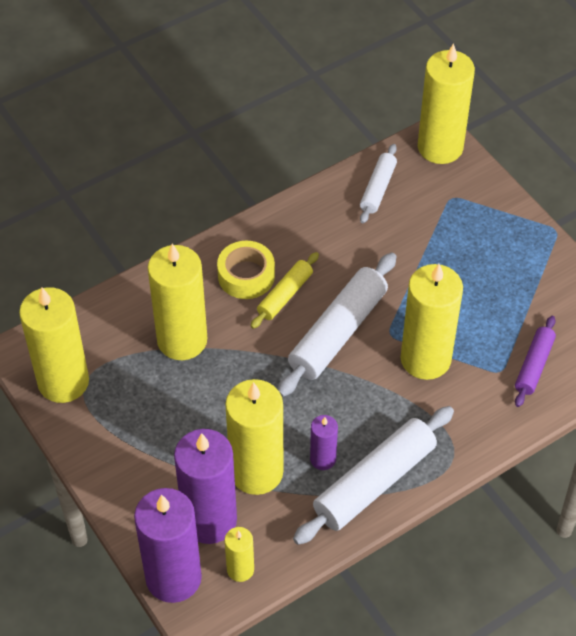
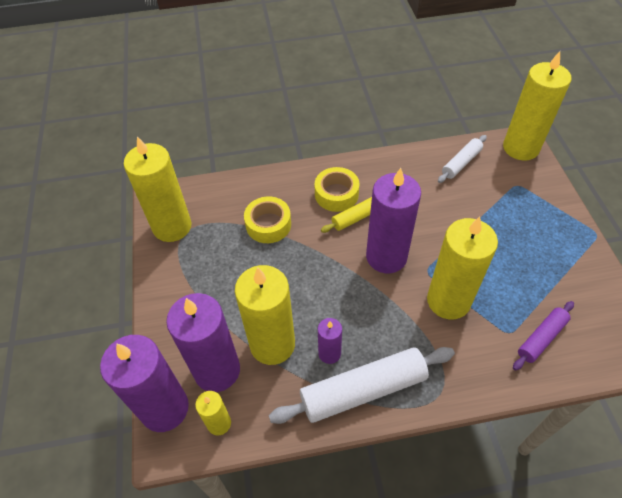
camera: 25 degrees right, 0 degrees up
yellow candle [148,244,207,360] -> yellow tape [244,196,291,243]
white rolling pin [278,253,397,397] -> purple candle [366,168,421,273]

